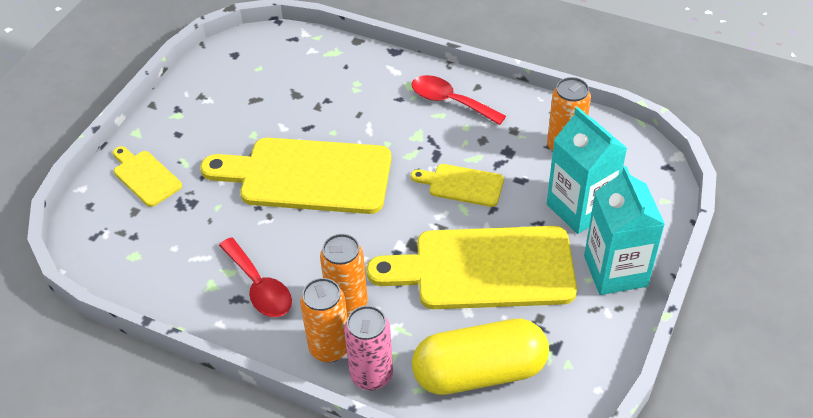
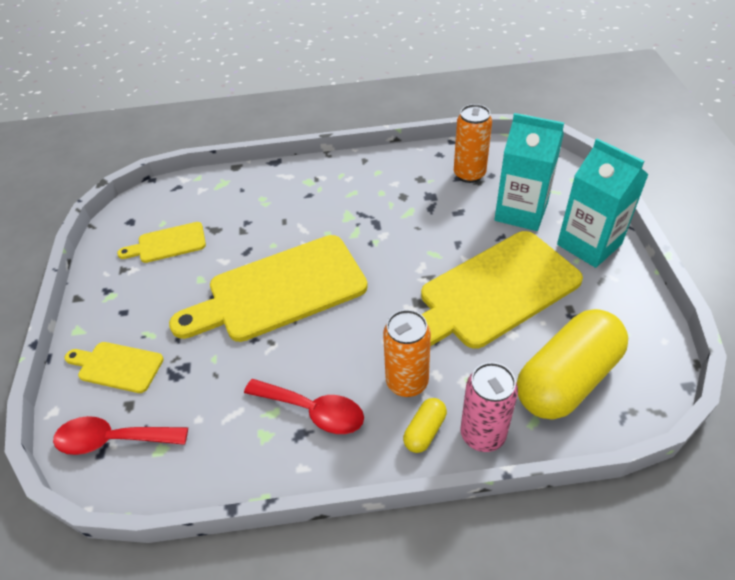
camera: 30 degrees left, 0 degrees up
orange can [300,278,348,362] -> yellow capsule [403,398,447,453]
yellow cutting board [411,164,504,207] -> yellow cutting board moved to [117,222,206,263]
red spoon [412,75,506,125] -> red spoon moved to [53,416,188,455]

